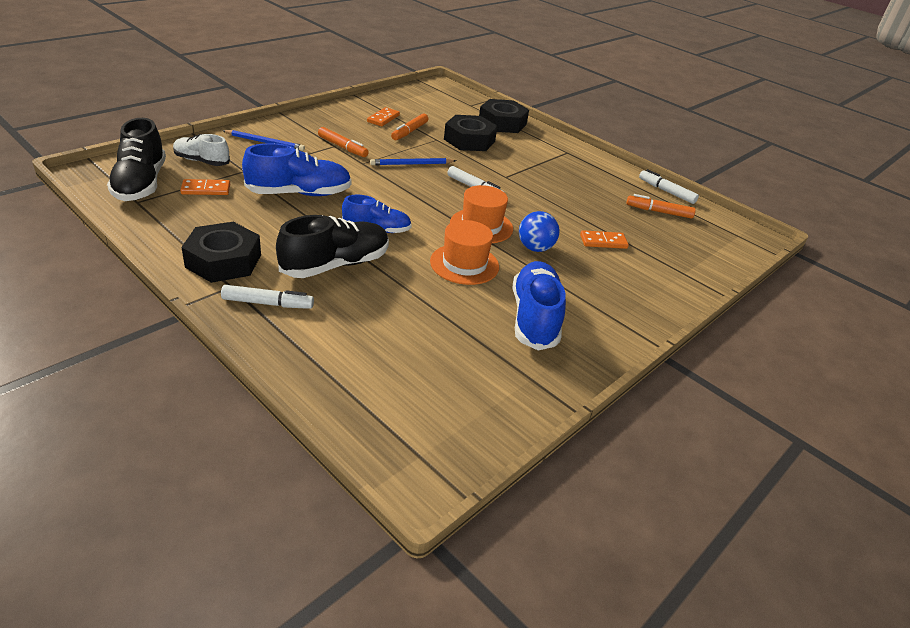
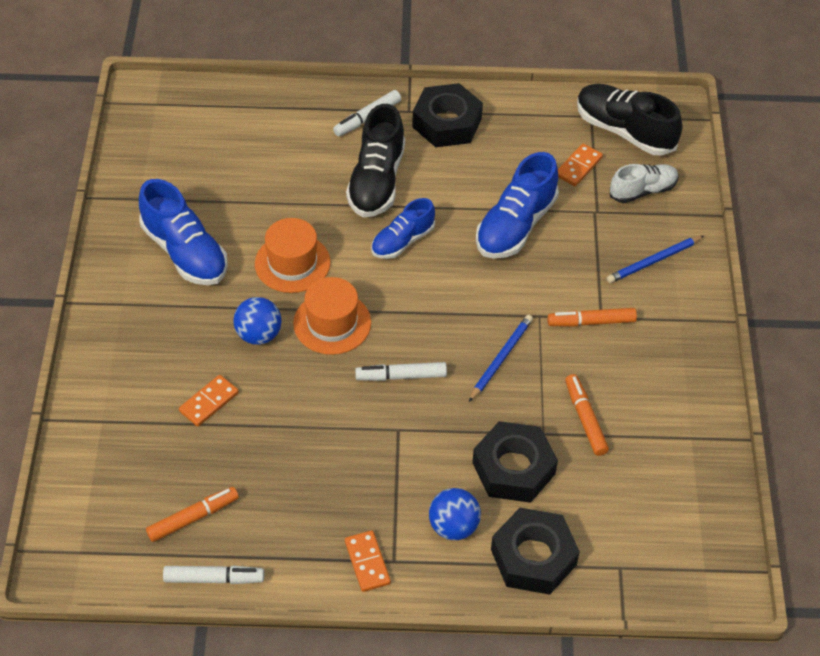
camera: 140 degrees right, 15 degrees up
orange domino [367,107,400,126] -> orange domino moved to [345,530,391,592]
none -> blue ball [429,488,481,540]

